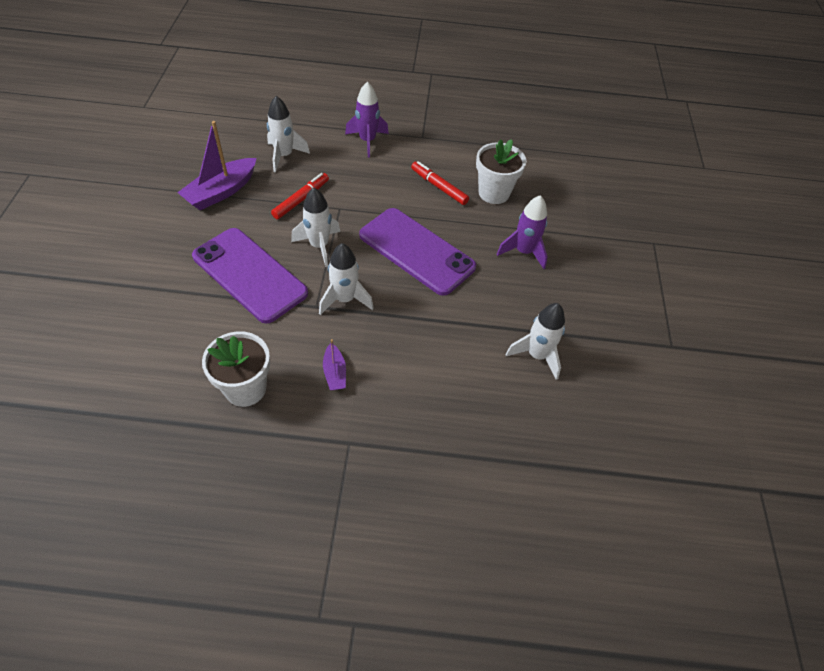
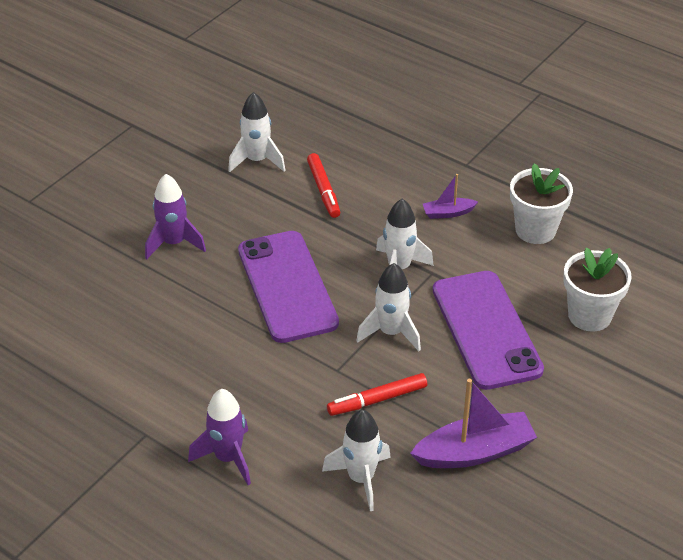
camera: 145 degrees left, 10 degrees down
purple boat [323,339,346,390] -> purple boat turned 120 degrees counterclockwise [423,174,478,219]
red marker [411,161,469,205] -> red marker moved to [307,153,340,218]
white flower pot [476,139,526,204] -> white flower pot moved to [563,248,632,332]

